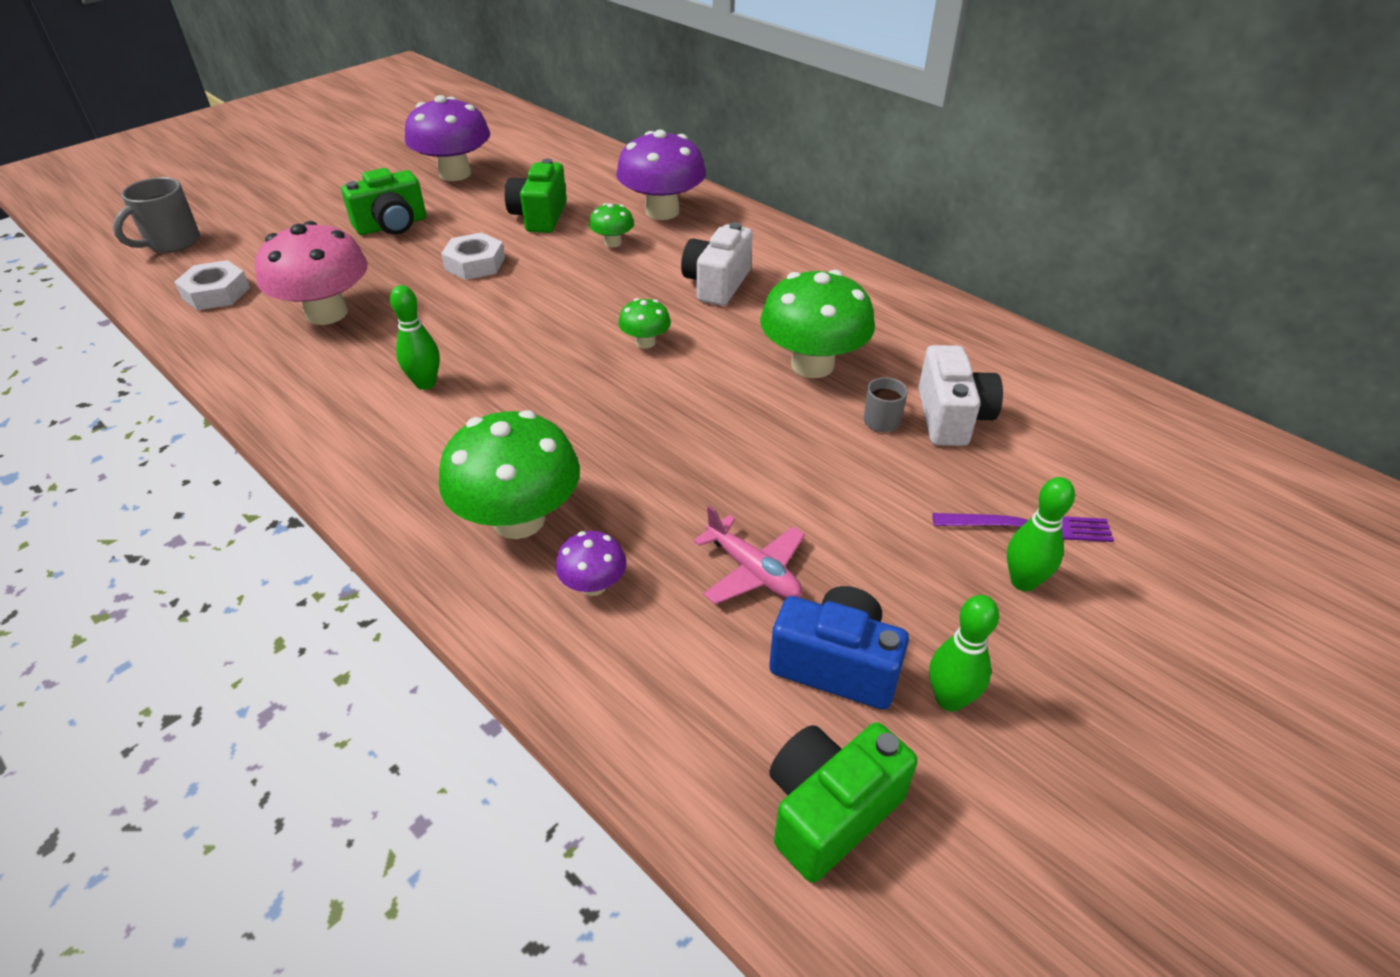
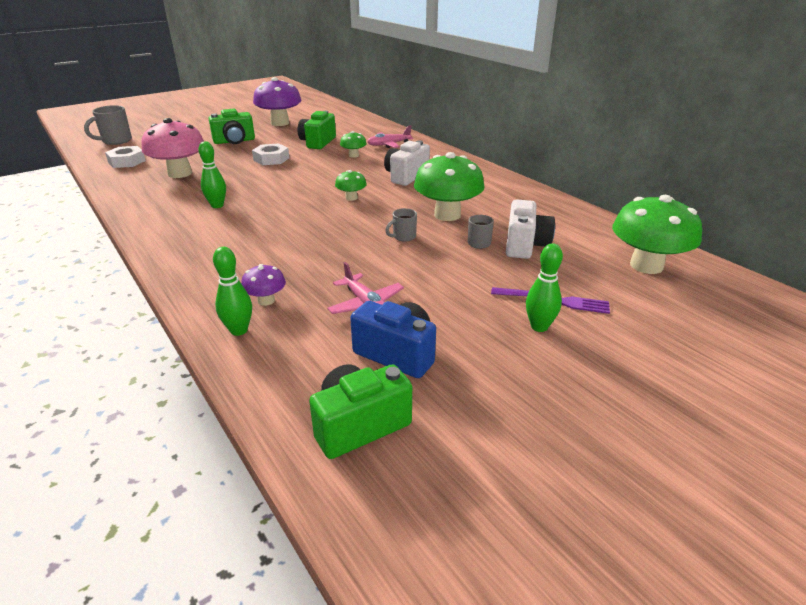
camera: 10 degrees right, 10 degrees down
green mushroom [439,410,580,539] -> green mushroom moved to [612,195,702,274]
purple mushroom [616,130,706,220] -> pink plane [367,125,413,148]
green bowling pin [929,595,999,712] -> green bowling pin moved to [213,247,252,336]
none -> grey mug [385,208,417,242]

